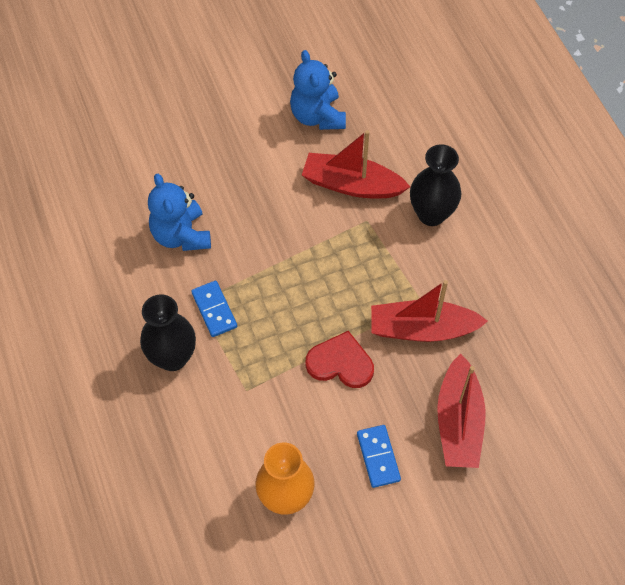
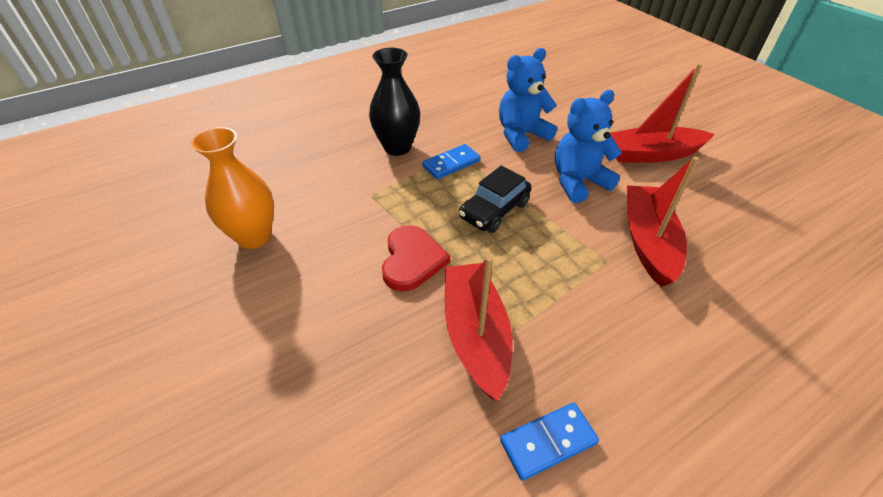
camera: 80 degrees right, 15 degrees down
blue teddy bear [290,50,346,130] -> blue teddy bear moved to [555,90,622,203]
blue domino [357,425,401,488] -> blue domino moved to [500,403,599,481]
black vase [410,144,461,226] -> none
red boat [437,354,486,468] -> red boat moved to [610,63,715,163]
none -> black car [459,166,531,233]

